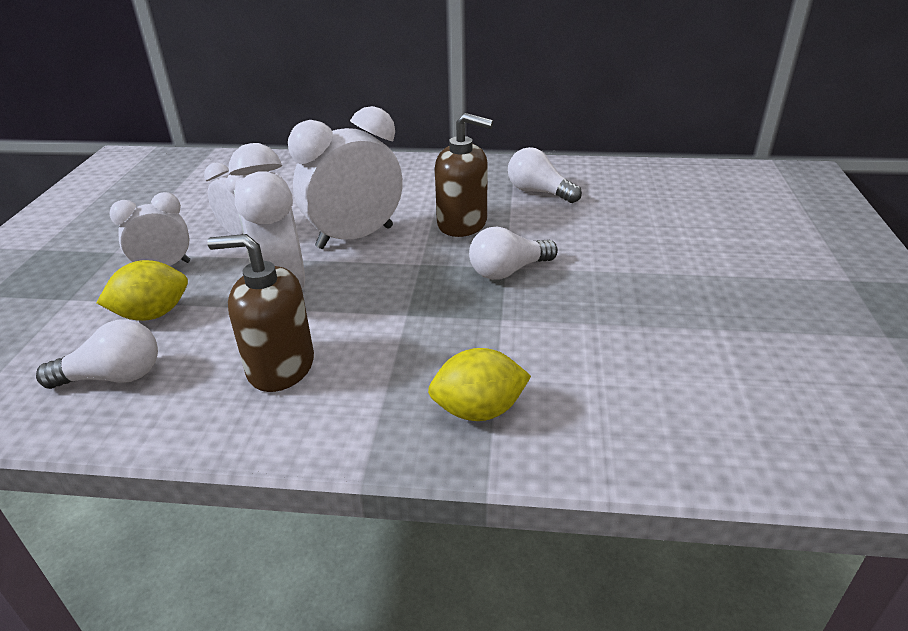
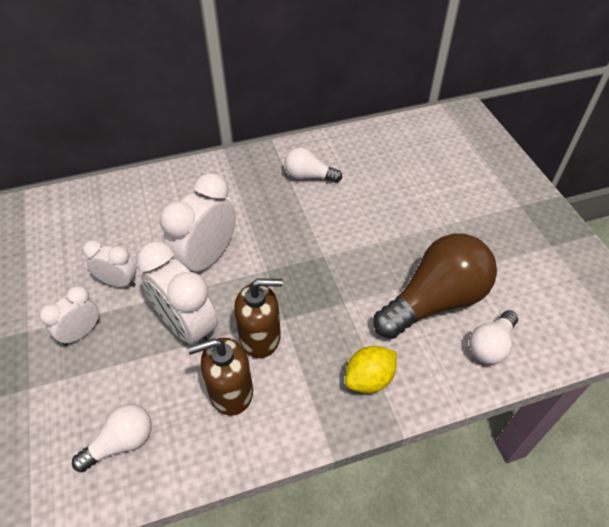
camera: 25 degrees left, 15 degrees up
yellow lemon [97,260,188,321] -> none
brown soap dispenser [435,113,493,237] -> brown soap dispenser moved to [234,278,283,358]
white light bulb [469,227,558,280] -> white light bulb moved to [469,310,518,364]
none -> brown light bulb [374,234,497,339]

